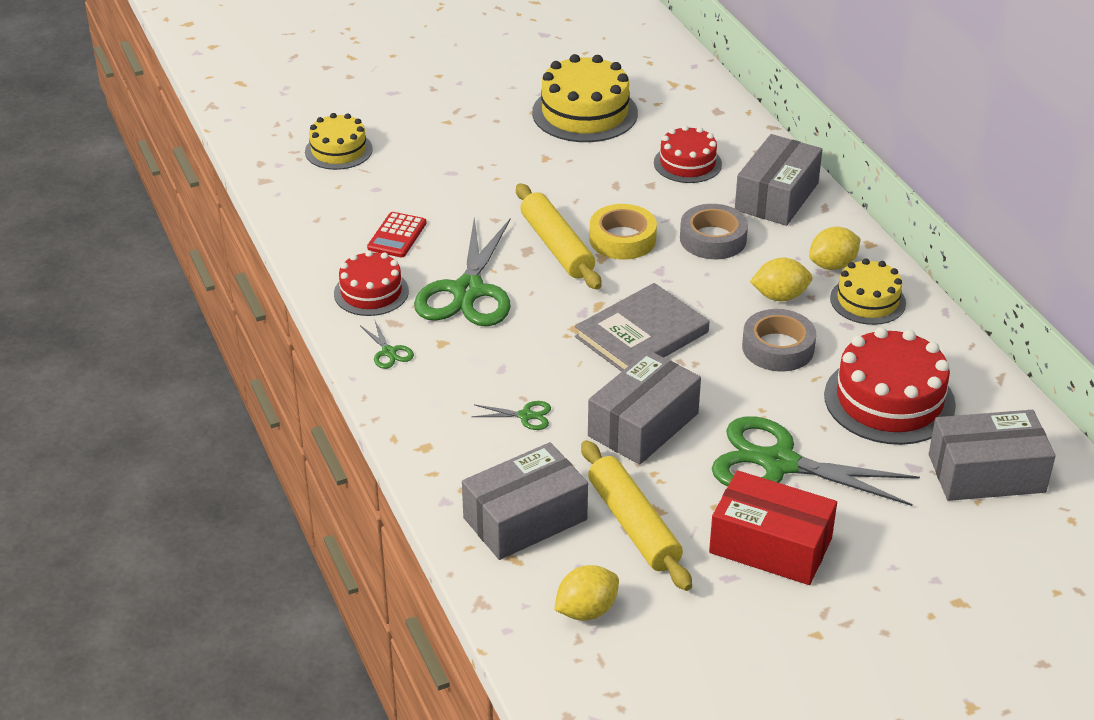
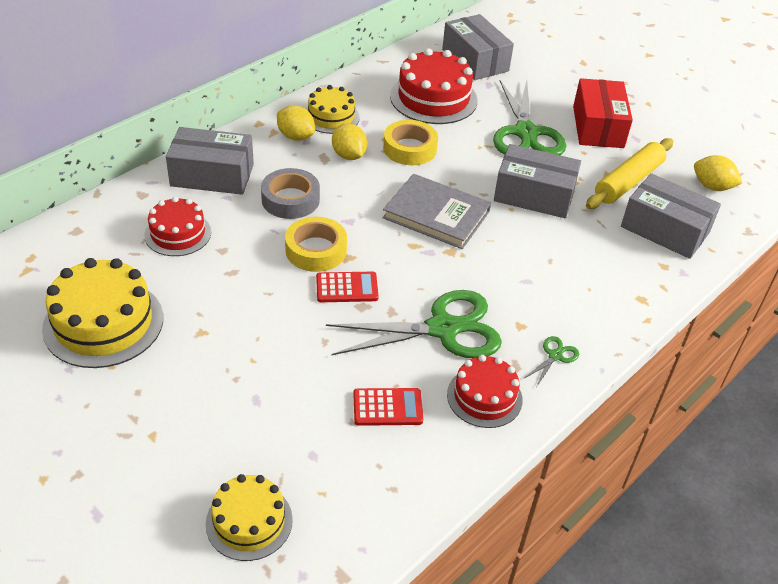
camera: 115 degrees left, 5 degrees up
green scissors [471,401,551,430] -> none
yellow rolling pin [516,183,601,290] -> red calculator [316,272,379,302]
grey tape [742,309,816,372] -> yellow tape [383,120,438,165]

